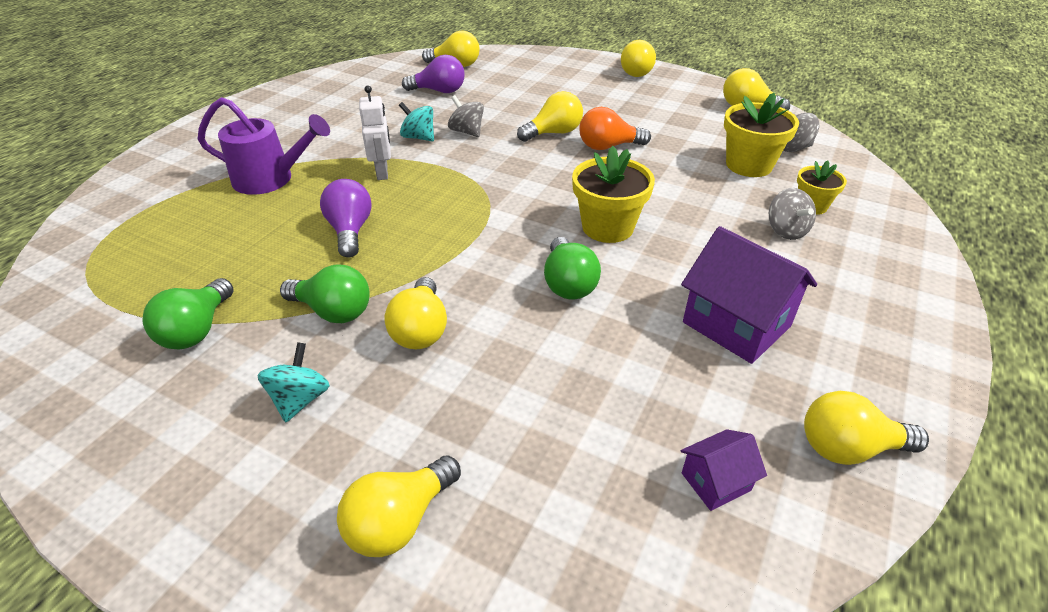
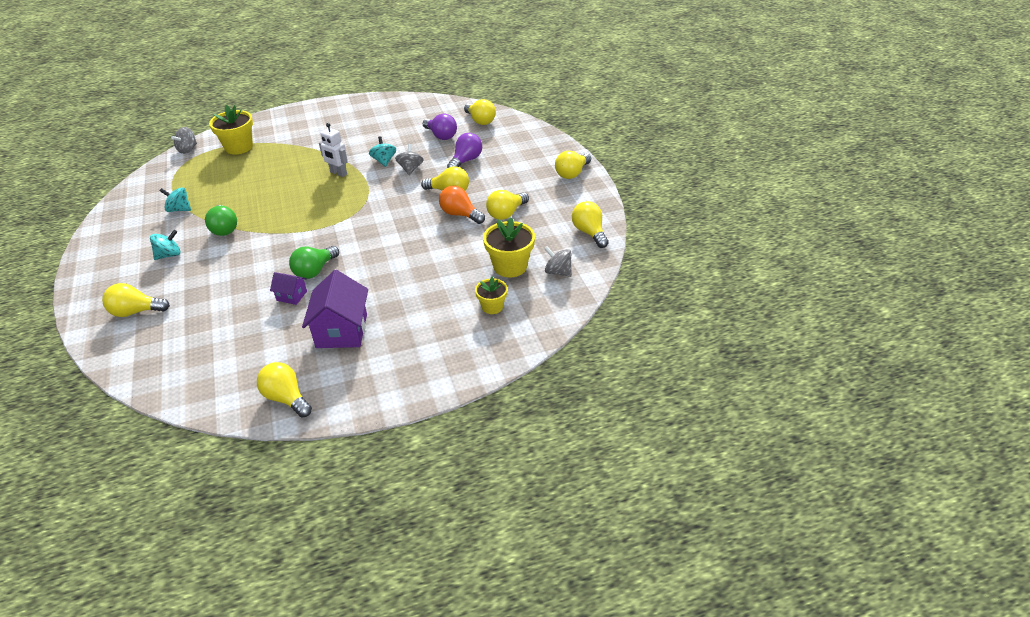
camera: 45 degrees right, 0 degrees up
green light bulb [142,278,233,350] -> turquoise spinning top [160,187,191,212]
purple watering can [198,97,330,195] -> none
purple light bulb [320,179,372,258] -> purple light bulb moved to [447,133,482,168]
white robot [359,86,391,180] -> white robot turned 90 degrees clockwise [319,123,348,177]
yellow light bulb [385,277,447,349] -> yellow light bulb moved to [486,190,529,220]
yellow flower pot [572,146,655,243] -> yellow flower pot moved to [209,105,253,154]
purple house [681,429,767,511] -> purple house moved to [270,272,307,305]
grey spinning top [769,188,816,240] -> grey spinning top moved to [171,127,197,154]

